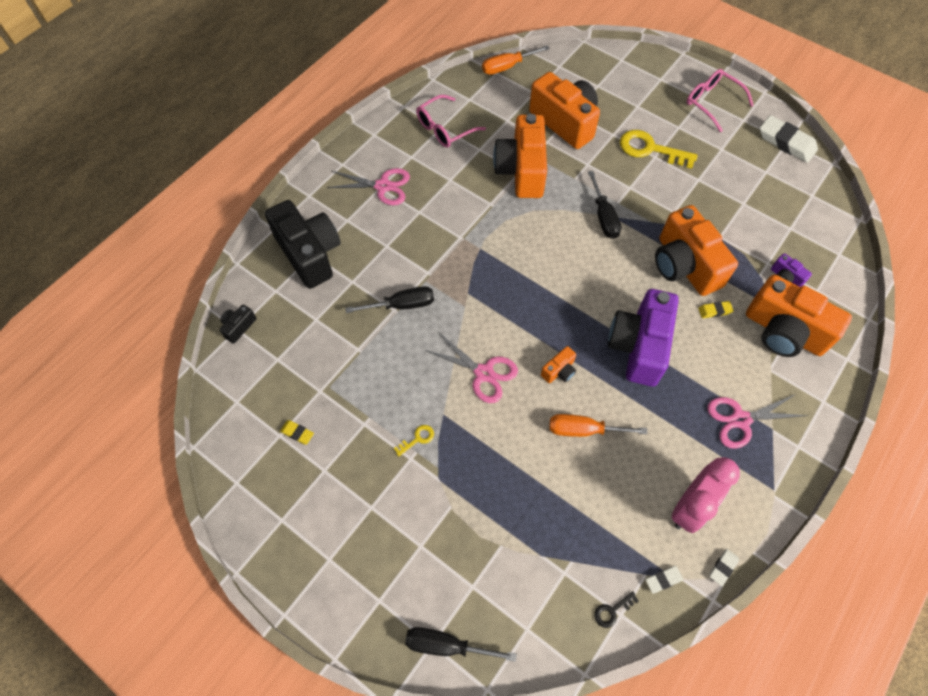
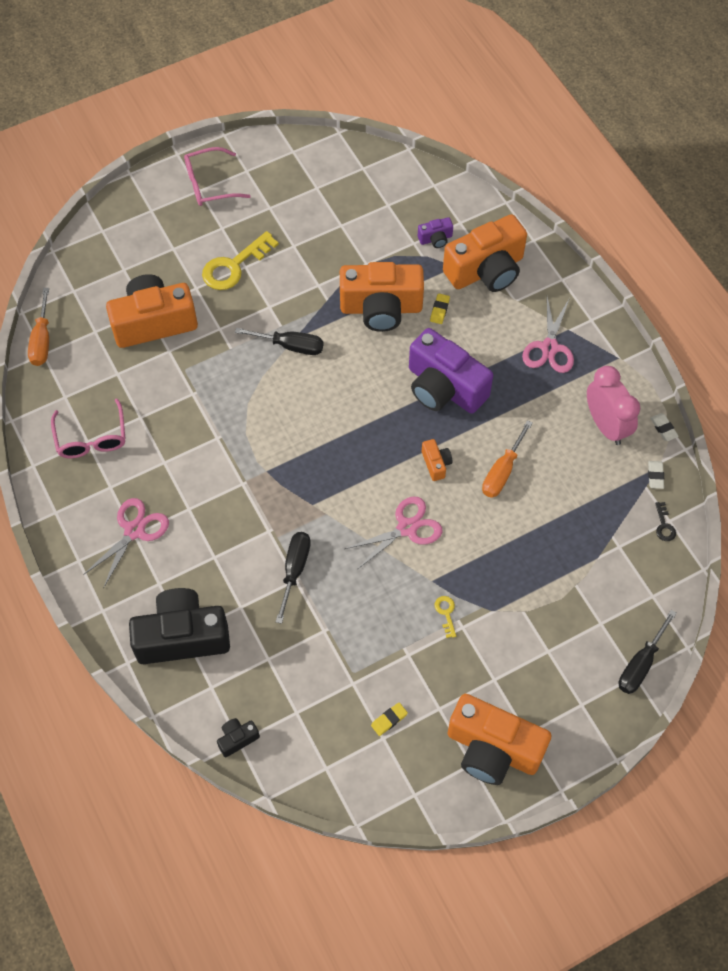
camera: 65 degrees left, 0 degrees up
black camera [220,305,257,344] -> black camera turned 90 degrees clockwise [217,718,260,757]
orange camera [493,114,547,198] -> orange camera moved to [448,694,552,785]
white eraser [760,115,818,163] -> none

